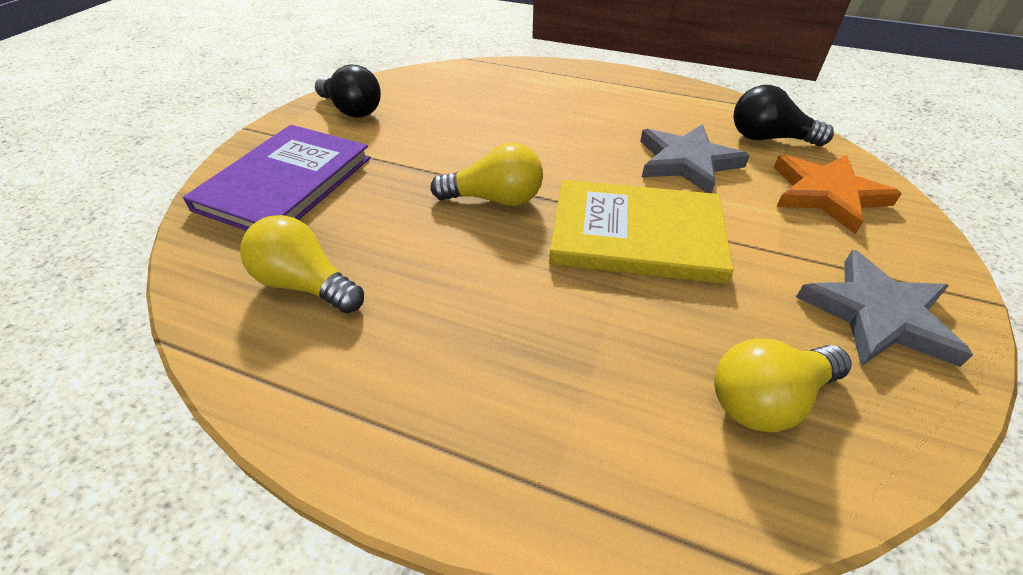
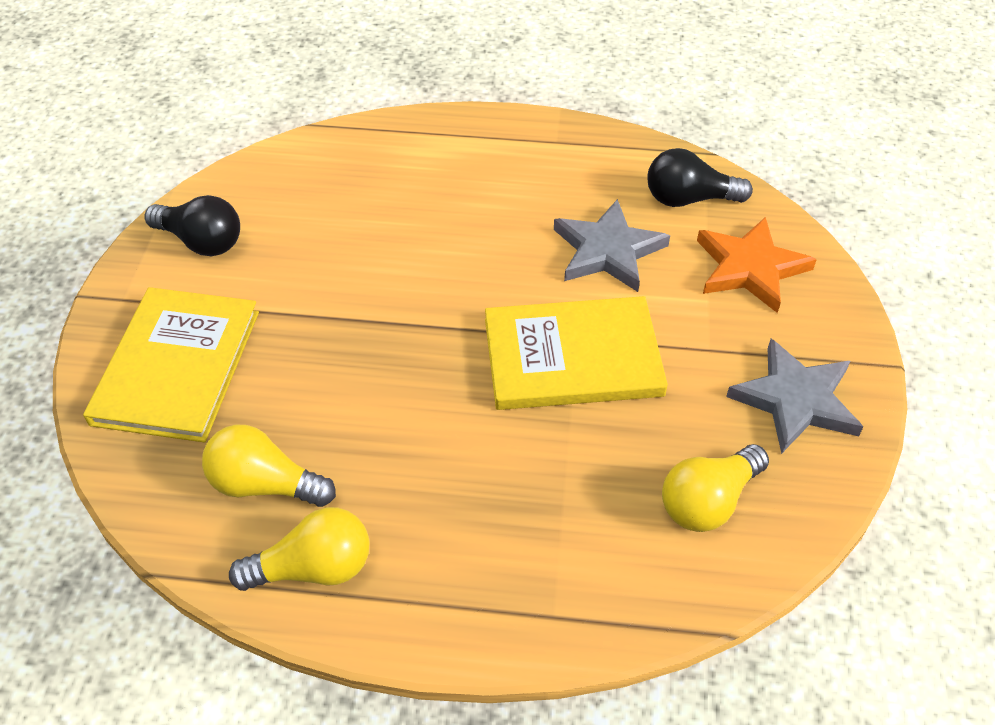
camera: 15 degrees left, 5 degrees up
purple book [183,125,371,231] -> yellow book [83,287,259,442]
yellow light bulb [430,143,543,206] -> yellow light bulb moved to [229,507,370,591]

